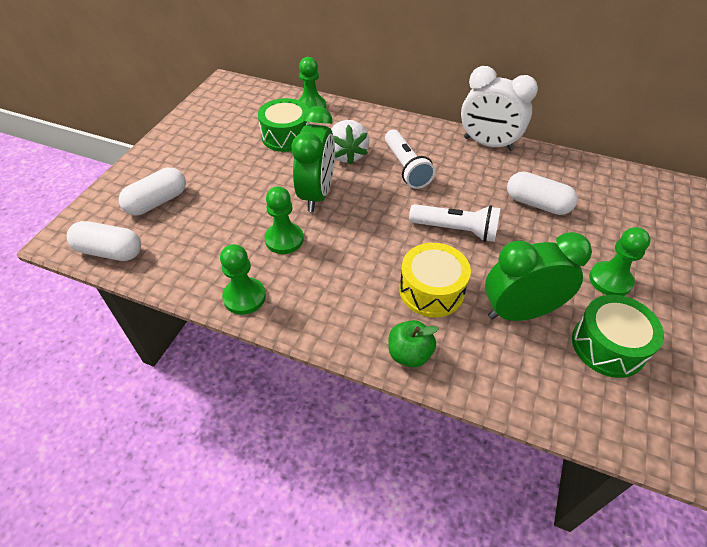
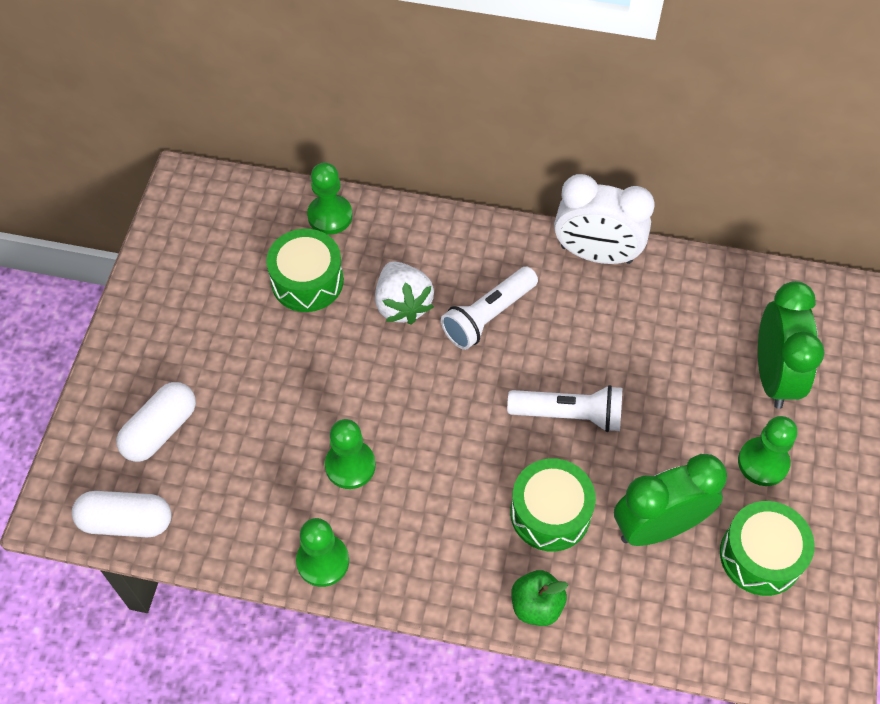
camera: 10 degrees left, 10 degrees up
green clock [292,106,335,212] -> green clock moved to [758,281,825,409]
white flashlight [385,130,435,189] -> white flashlight turned 75 degrees clockwise [441,267,538,350]
yellow drum [399,243,471,317] -> green drum [510,458,596,552]
white capsule [507,171,578,215] -> none

